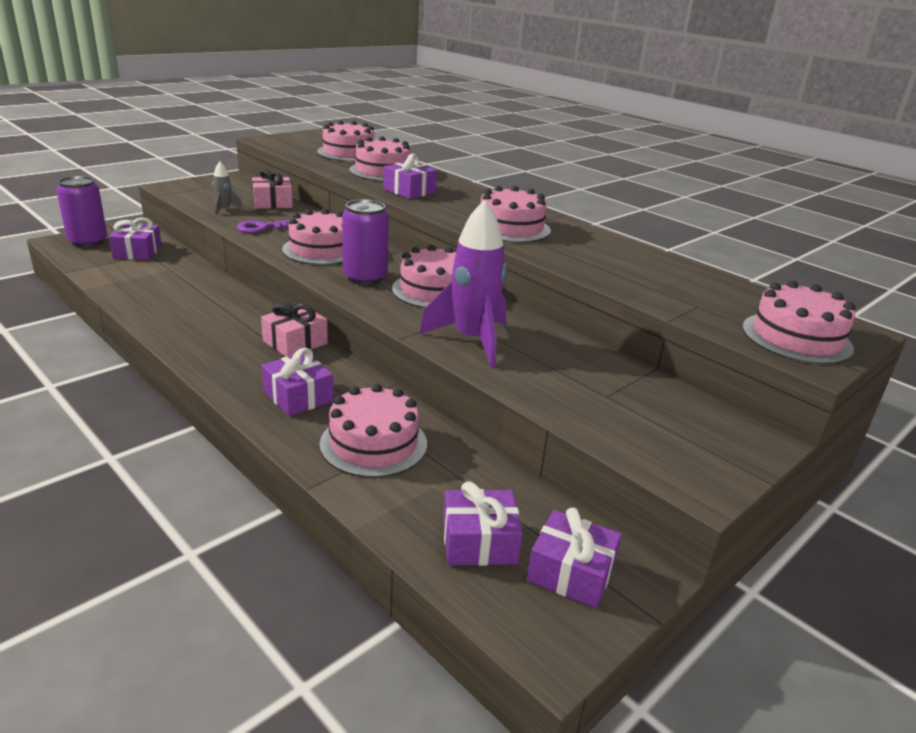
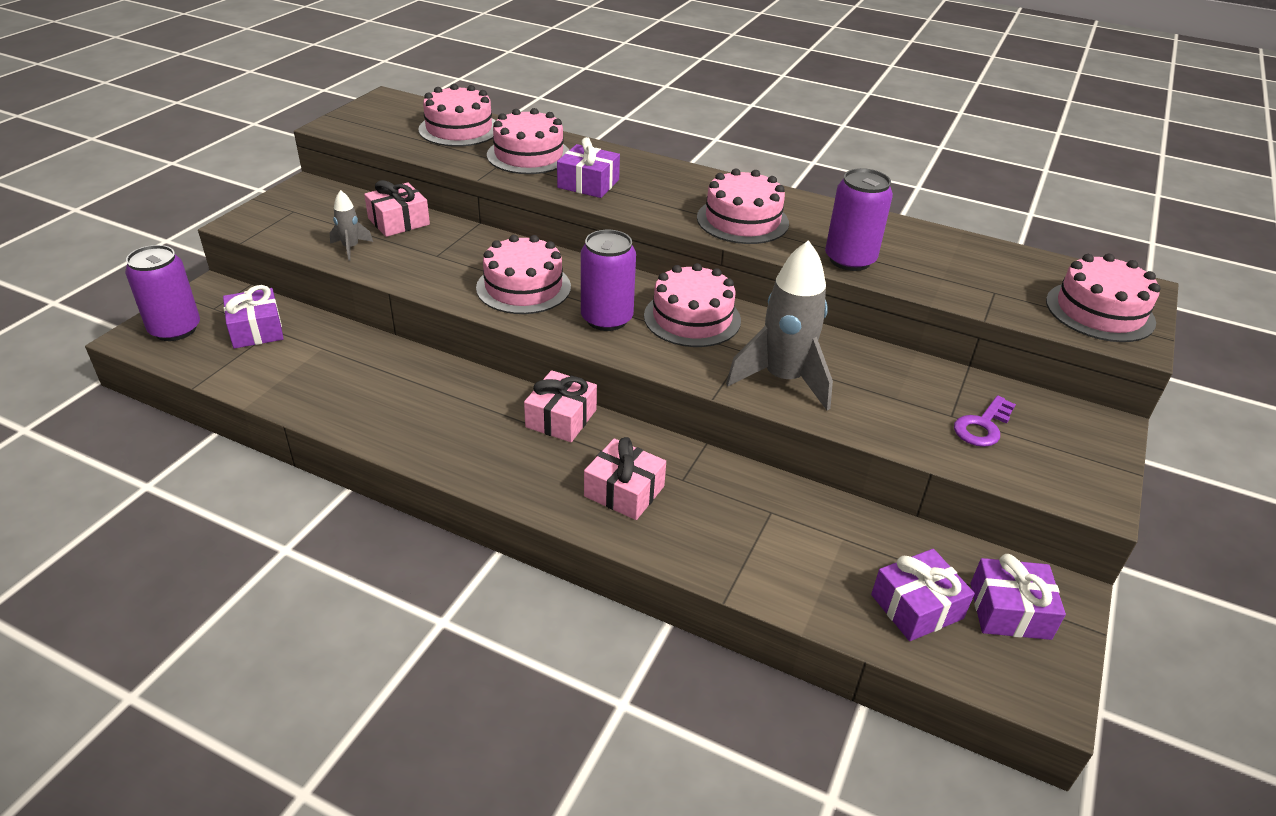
camera: 20 degrees left, 10 degrees up
purple key [237,220,290,233] -> purple key moved to [954,395,1016,447]
purple gift [262,348,334,416] -> pink gift [584,437,666,520]
pink cake [320,384,427,478] -> none
purple rocket [419,200,507,367] -> grey rocket [726,240,833,411]
none -> purple can [825,168,893,271]

